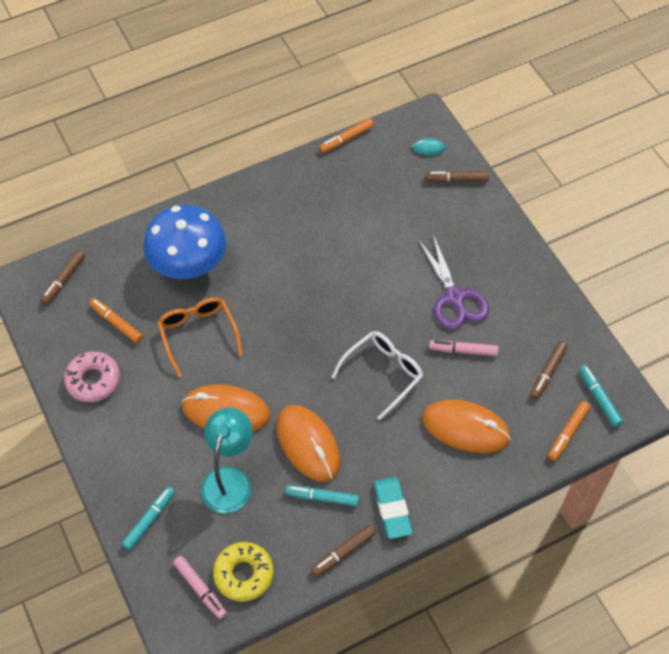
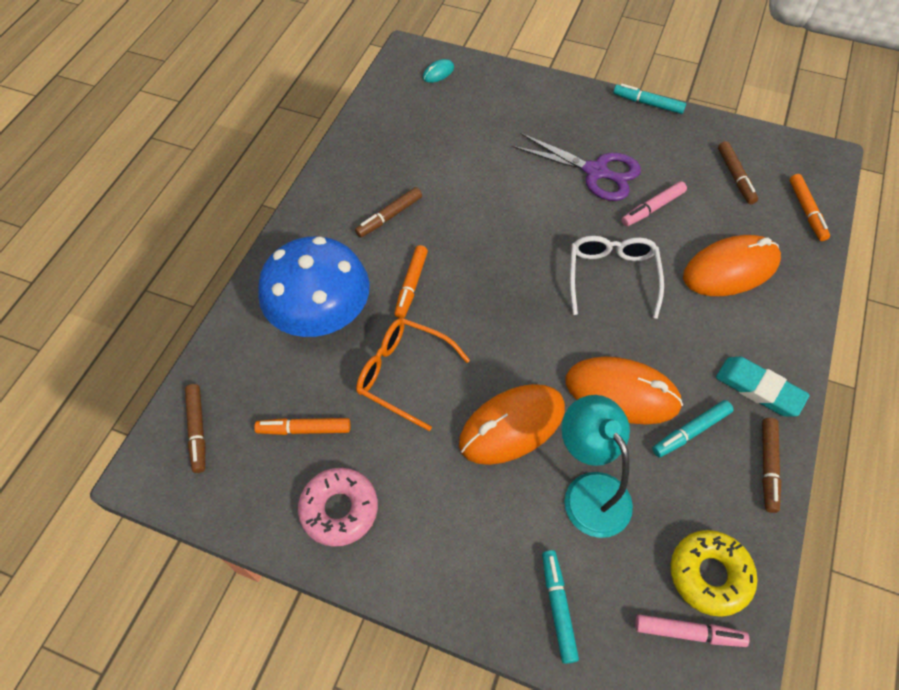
camera: 40 degrees left, 0 degrees up
orange marker [319,118,374,153] -> orange marker moved to [394,245,428,319]
brown marker [425,171,489,182] -> brown marker moved to [355,187,422,238]
turquoise marker [579,365,623,427] -> turquoise marker moved to [613,84,686,114]

